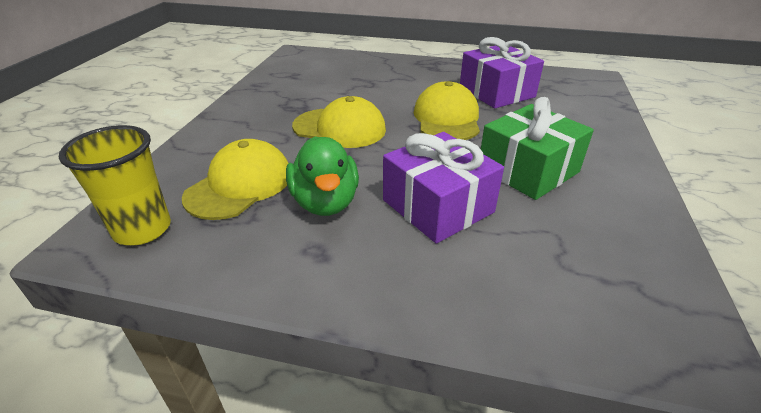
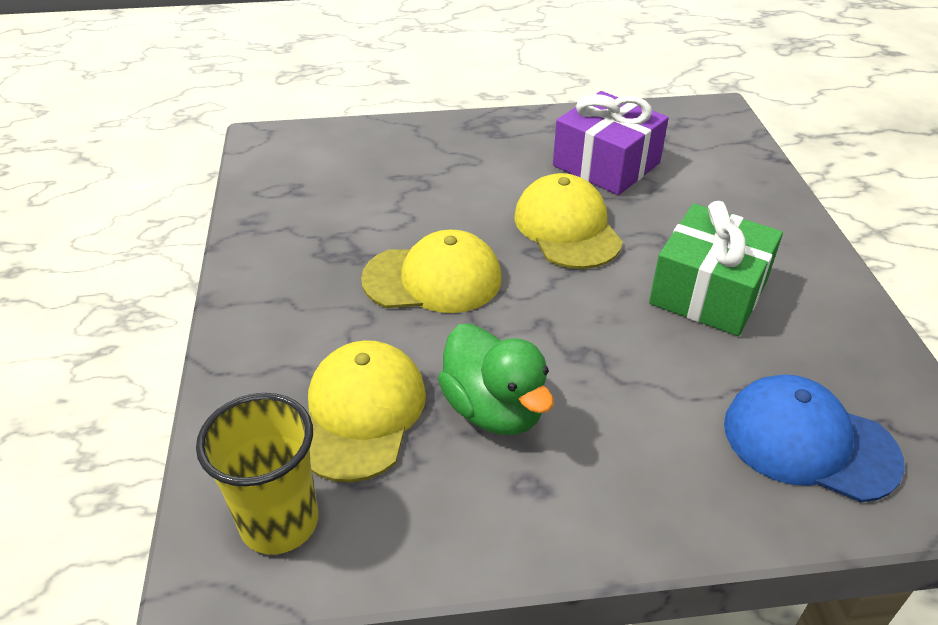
camera: 20 degrees left, 5 degrees up
purple gift [383,132,504,244] -> none
none -> blue cap [724,374,905,502]

